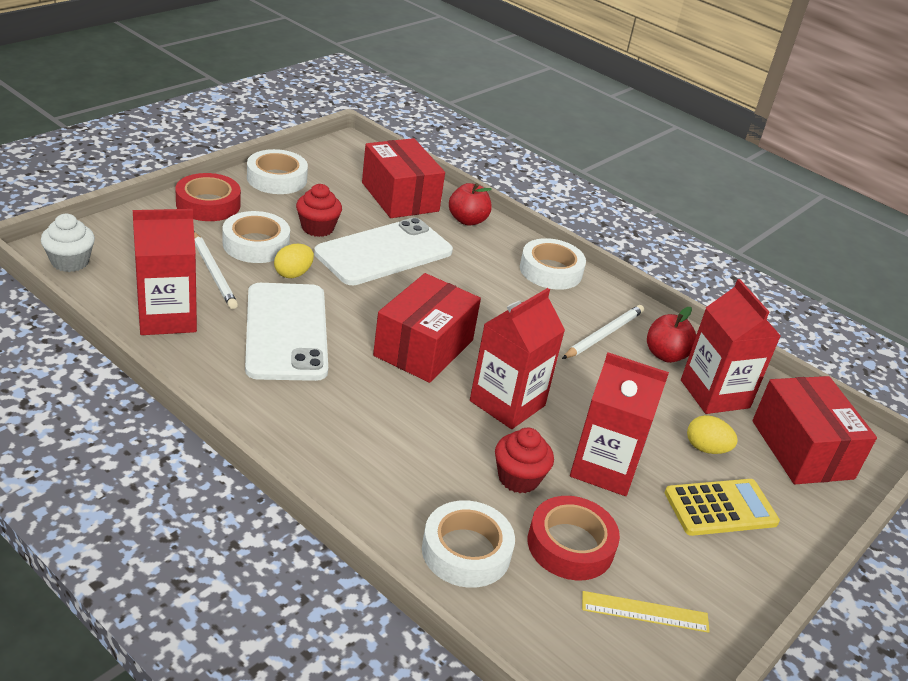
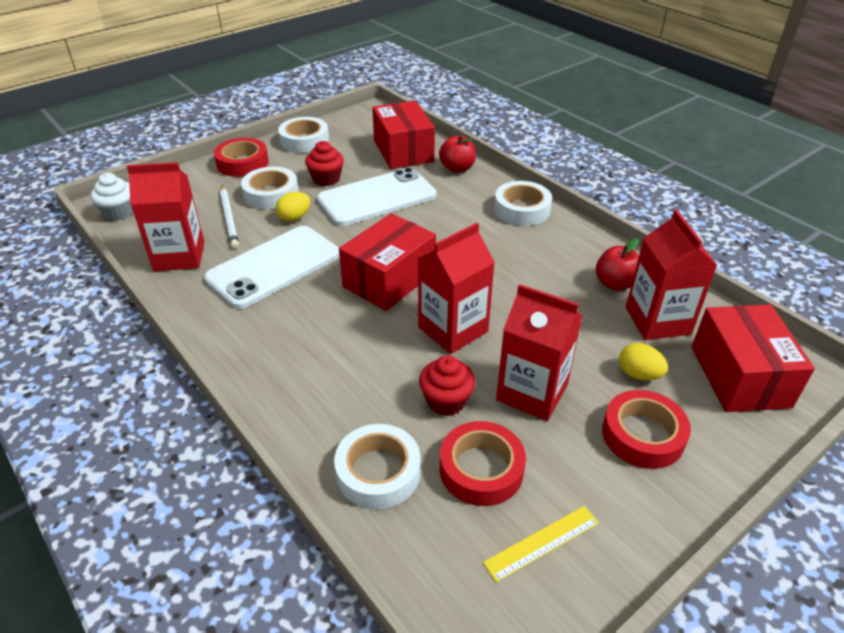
camera: 15 degrees right, 5 degrees up
white phone [245,283,328,381] -> white phone turned 45 degrees clockwise [204,226,339,309]
white pencil [562,305,644,359] -> none
yellow ruler [582,591,710,633] -> yellow ruler turned 45 degrees counterclockwise [483,506,599,582]
yellow calculator [665,479,780,536] -> red tape [602,390,691,469]

